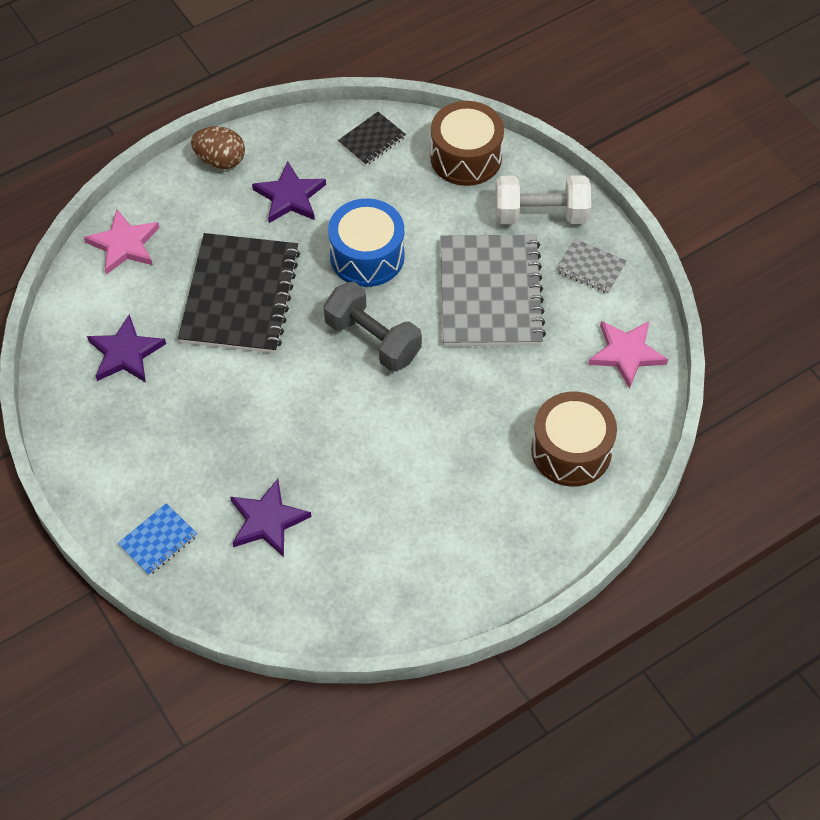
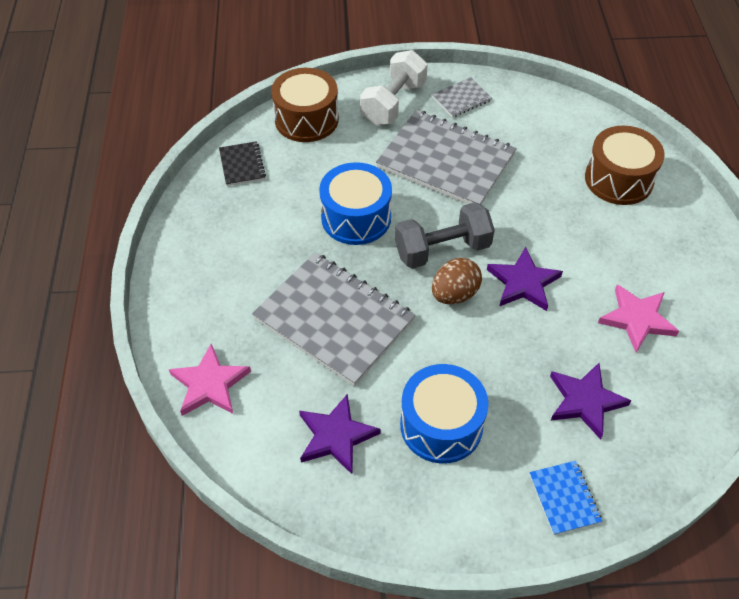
camera: 60 degrees left, 5 degrees down
black notebook [178,233,300,354] -> grey notebook [252,253,416,386]
brown egg [191,126,245,169] -> brown egg moved to [432,258,482,304]
purple star [252,161,326,223] -> purple star moved to [487,247,563,311]
pink star [588,321,668,389] -> pink star moved to [598,284,679,352]
none -> blue drum [400,364,488,463]

